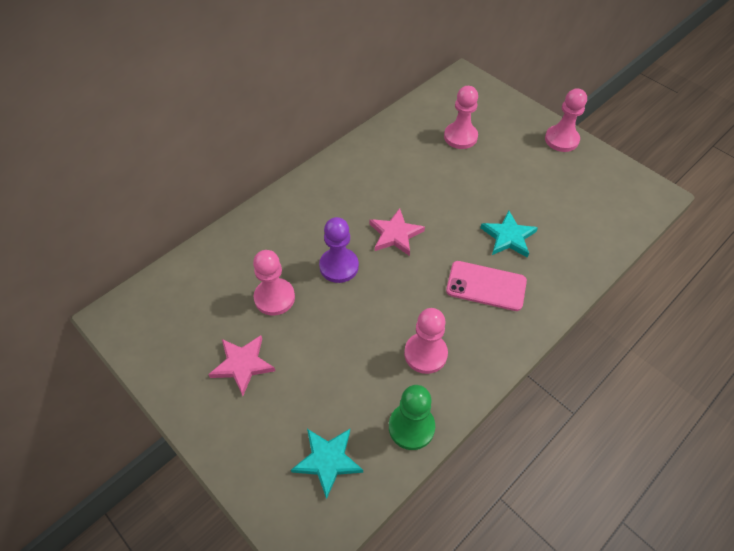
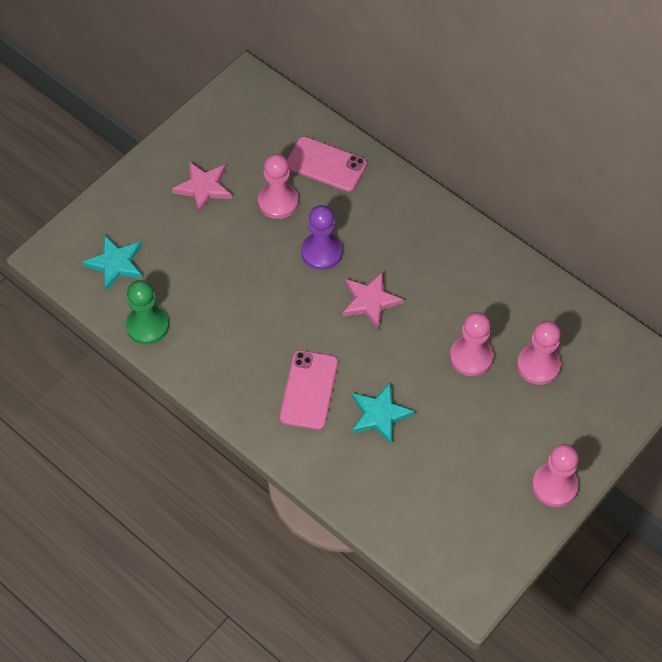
camera: 85 degrees right, 5 degrees up
pink pawn [404,308,448,374] -> pink pawn moved to [450,312,493,376]
none -> pink phone [287,136,367,192]

